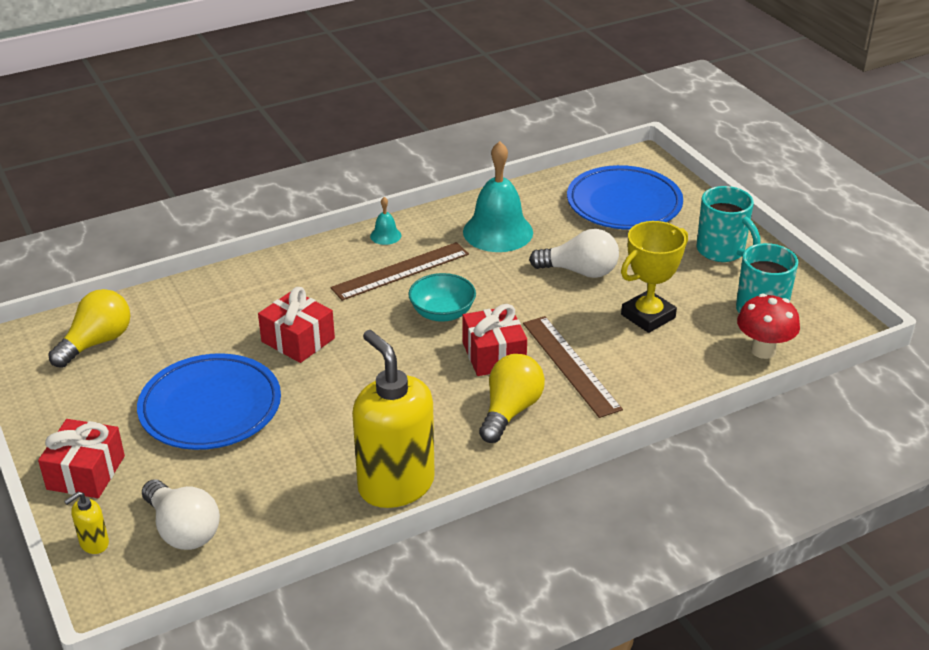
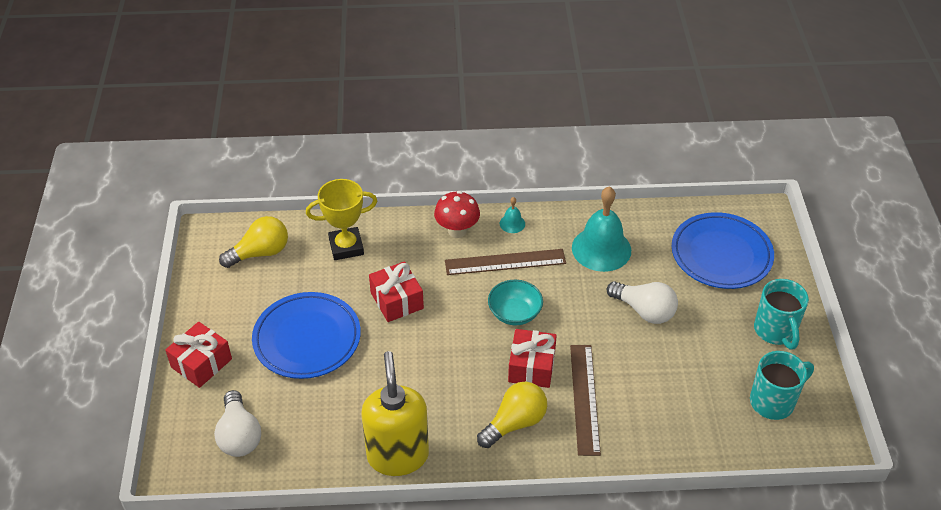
camera: 25 degrees right, 10 degrees up
yellow soap dispenser [64,492,109,554] -> none
yellow trophy [621,221,688,333] -> yellow trophy moved to [306,179,377,260]
red mushroom [737,294,800,359] -> red mushroom moved to [434,191,480,238]

